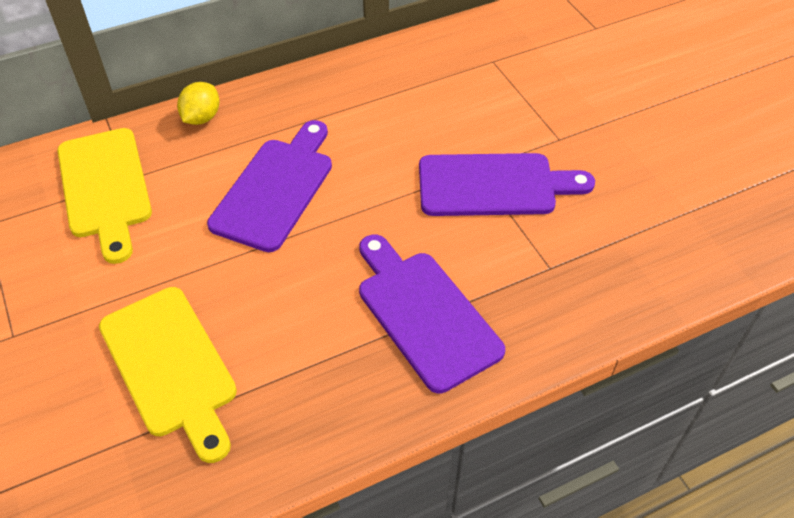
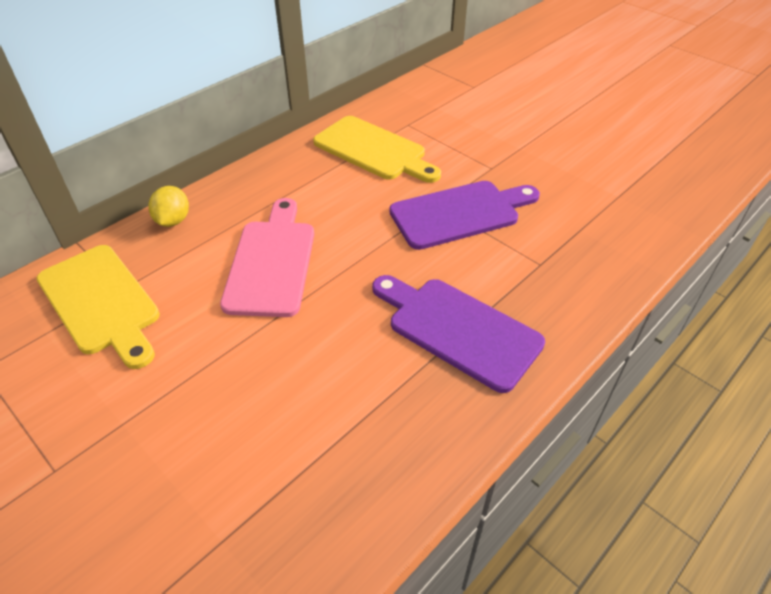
camera: 20 degrees left, 5 degrees down
yellow cutting board [99,287,237,463] -> yellow cutting board moved to [313,116,441,183]
purple cutting board [207,120,332,252] -> pink cutting board [220,198,314,317]

